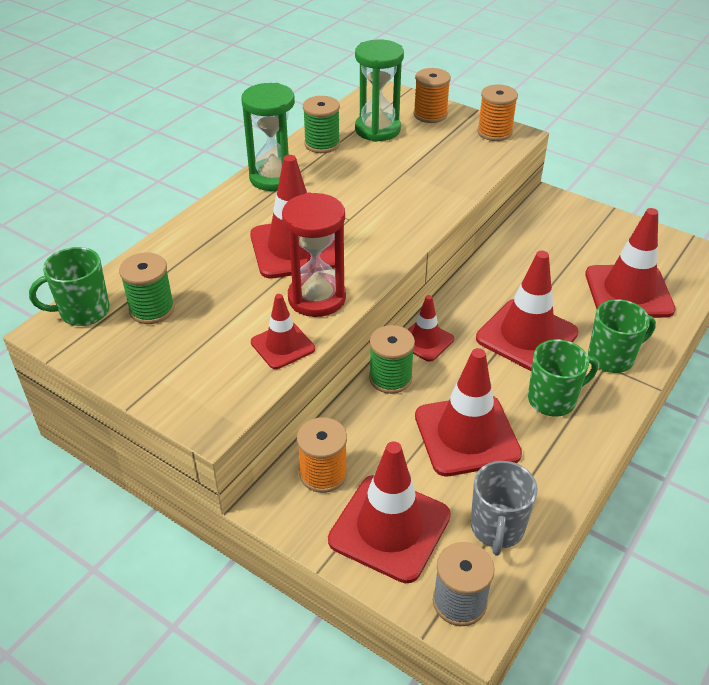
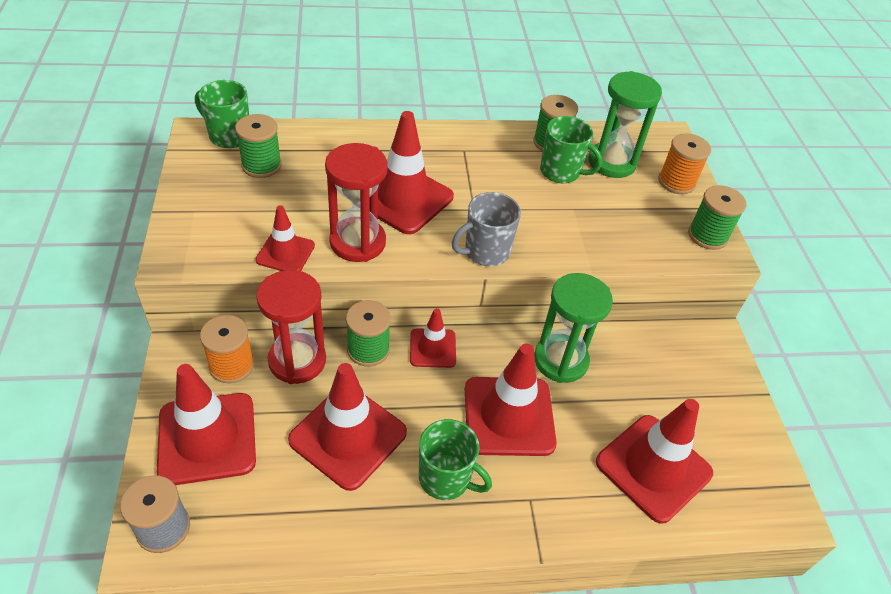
camera: 45 degrees right, 5 degrees up
green hourglass [241,83,295,191] -> green hourglass moved to [534,273,613,383]
grey mug [471,461,538,556] -> grey mug moved to [452,192,521,267]
orange spool [477,85,518,141] -> green spool [688,185,747,250]
green mug [588,299,656,373] -> green mug moved to [540,116,602,183]
none -> red hourglass [256,270,326,384]

